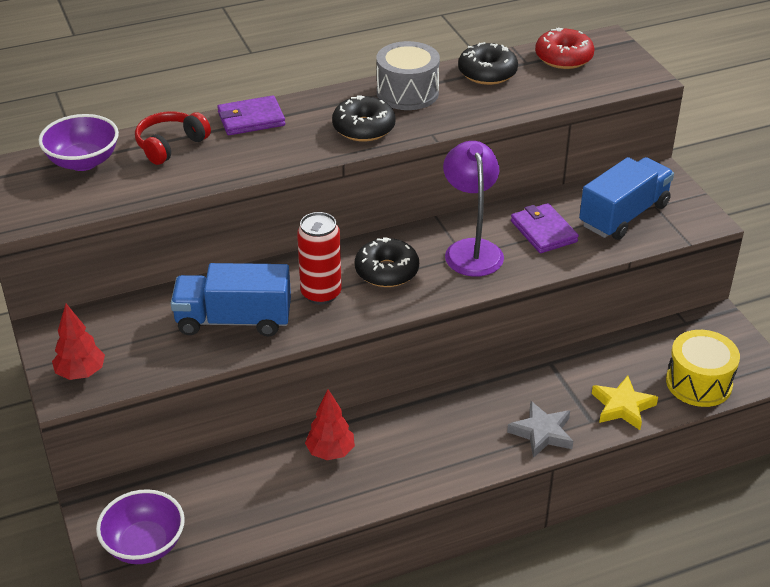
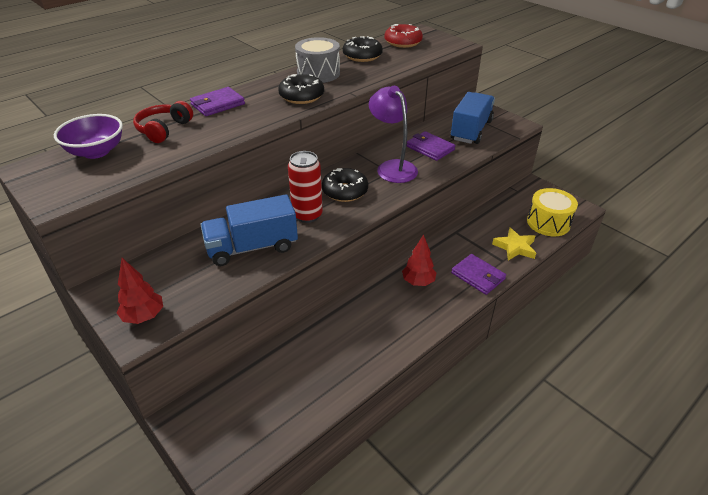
camera: 20 degrees left, 0 degrees up
purple bowl [96,489,185,564] -> none
red tree [305,389,355,460] -> red tree moved to [402,234,436,286]
grey star [507,401,573,458] -> purple wallet [451,254,506,295]

